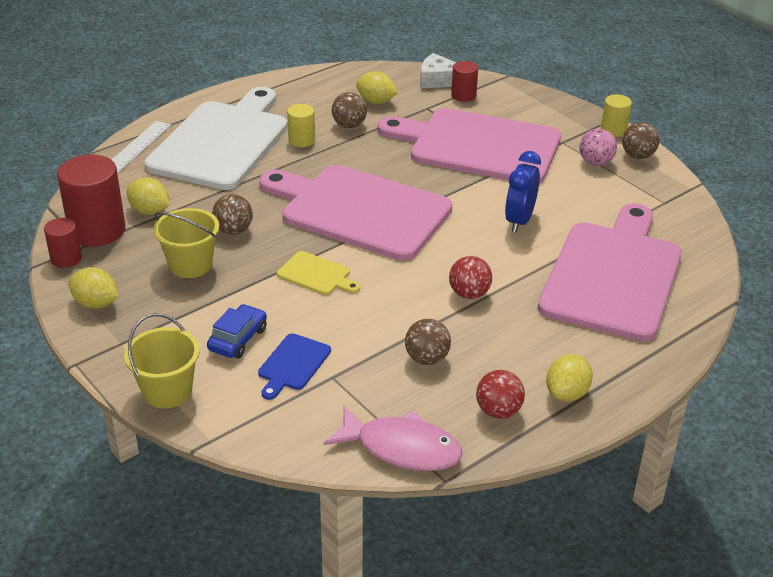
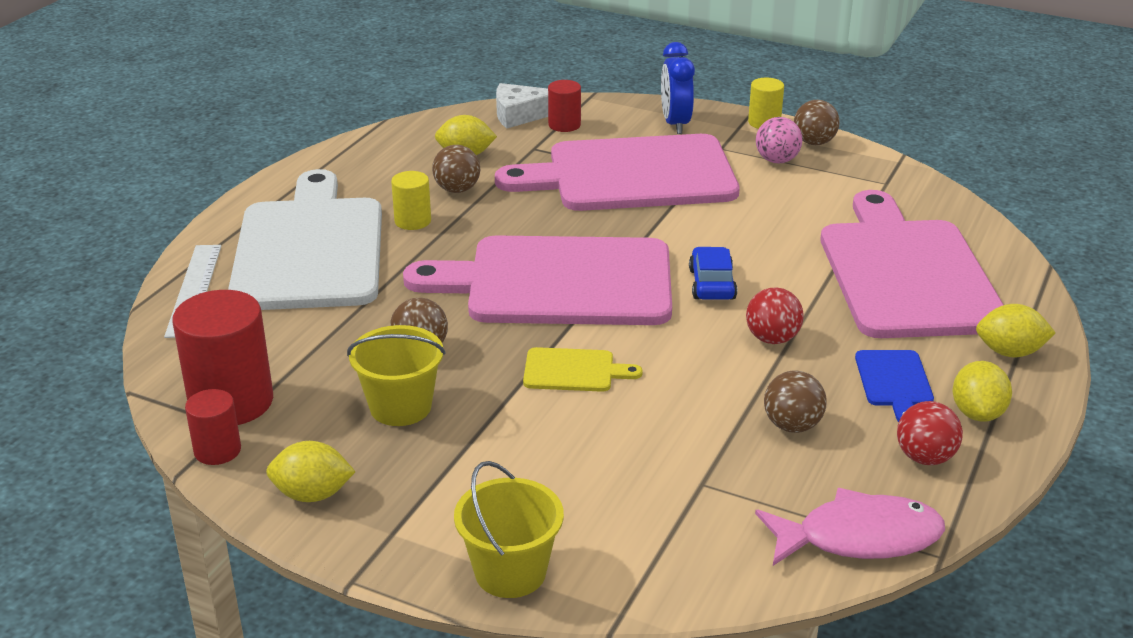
camera: 25 degrees left, 5 degrees down
yellow lemon [127,177,170,215] -> yellow lemon moved to [976,304,1056,357]
blue car [207,304,267,358] -> blue car moved to [689,247,737,300]
blue cutting board [258,333,331,400] -> blue cutting board moved to [855,350,934,422]
blue clock [505,151,541,233] -> blue clock moved to [661,42,695,134]

